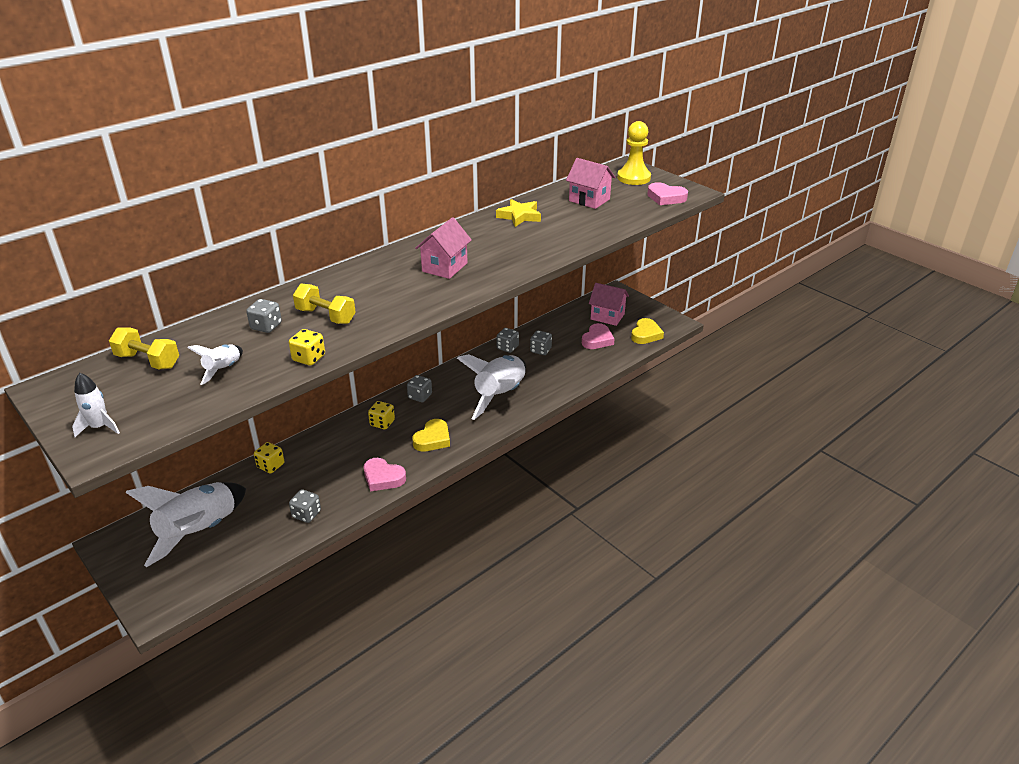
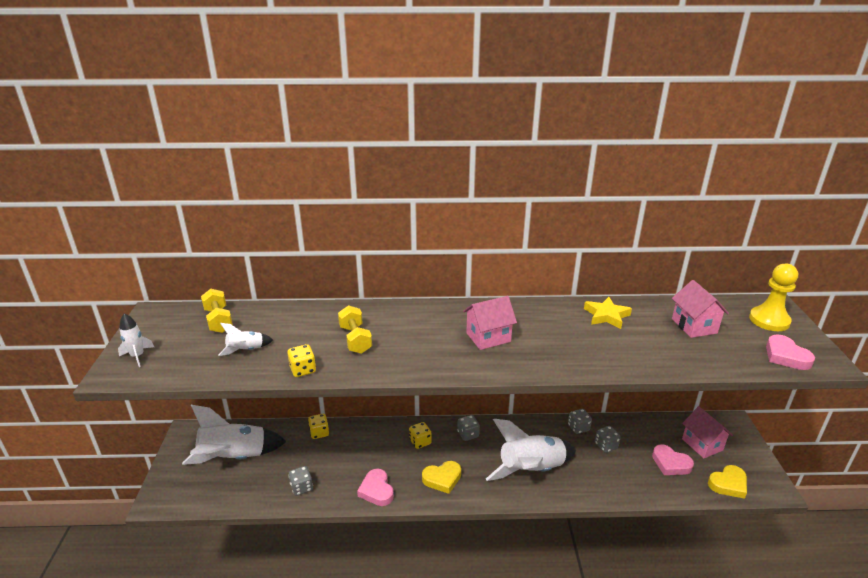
camera: 40 degrees right, 5 degrees down
grey dice [246,299,282,333] -> none
pink heart [582,323,615,349] -> pink heart turned 60 degrees clockwise [652,445,694,475]

